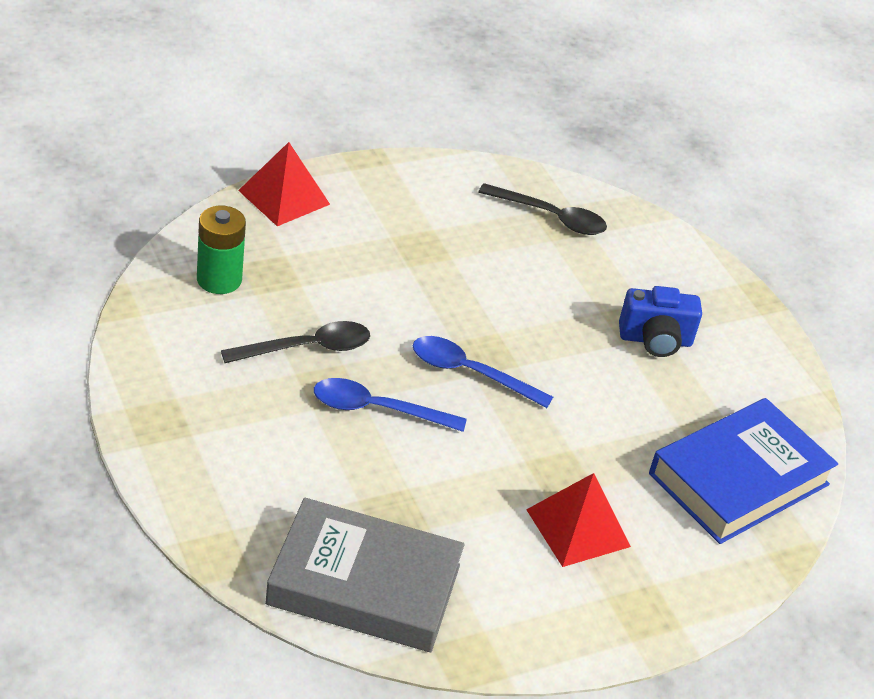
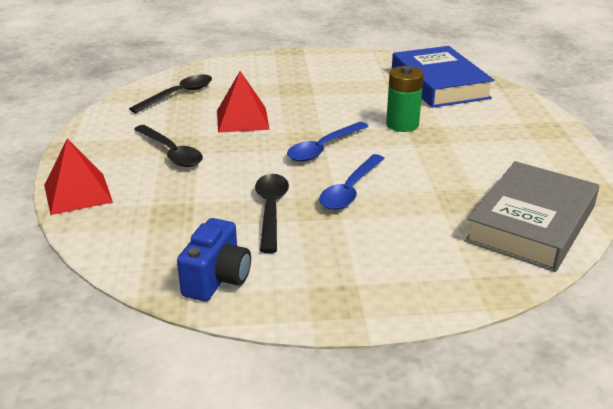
camera: 65 degrees left, 10 degrees down
green battery [197,206,246,294] -> green battery moved to [386,66,424,132]
red pyramid [526,473,631,567] -> red pyramid moved to [217,71,270,133]
blue camera [619,286,702,357] -> blue camera moved to [177,218,251,301]
none -> black spoon [134,125,203,167]

